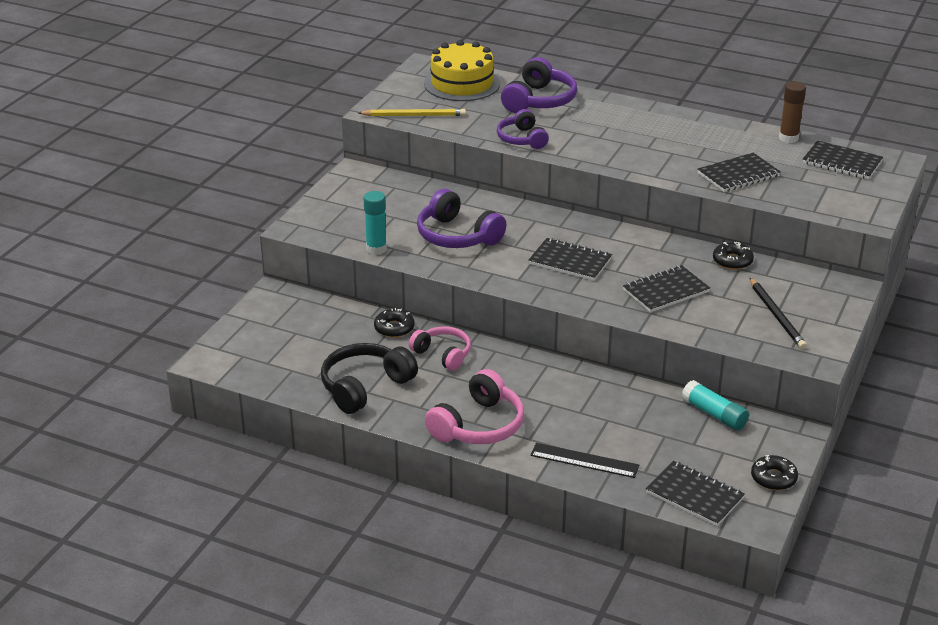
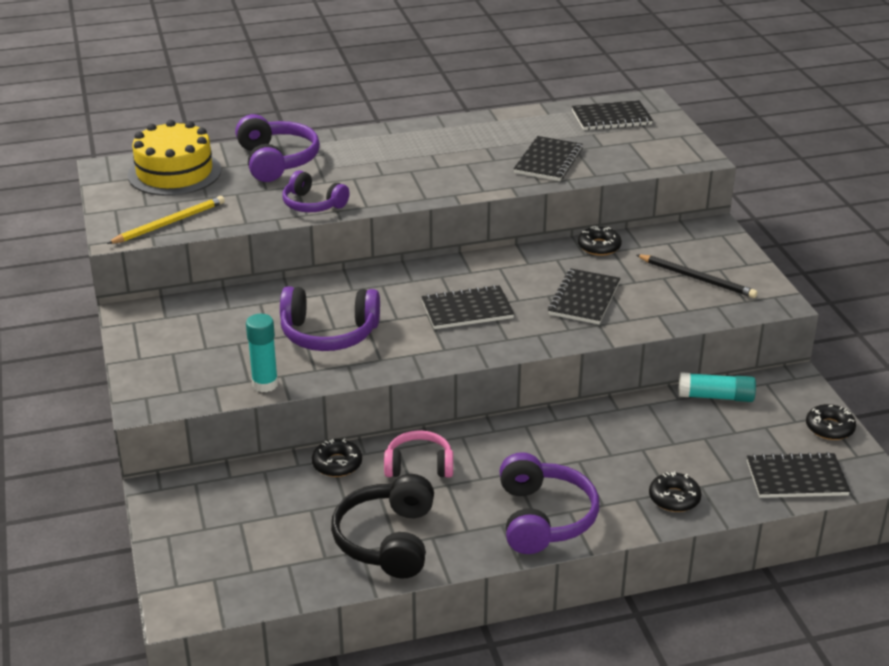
camera: 40 degrees left, 0 degrees up
pink headphones [425,369,524,444] -> purple headphones [500,452,599,554]
black ruler [530,443,639,478] -> black donut [649,472,702,512]
brown glue stick [779,81,806,143] -> none

